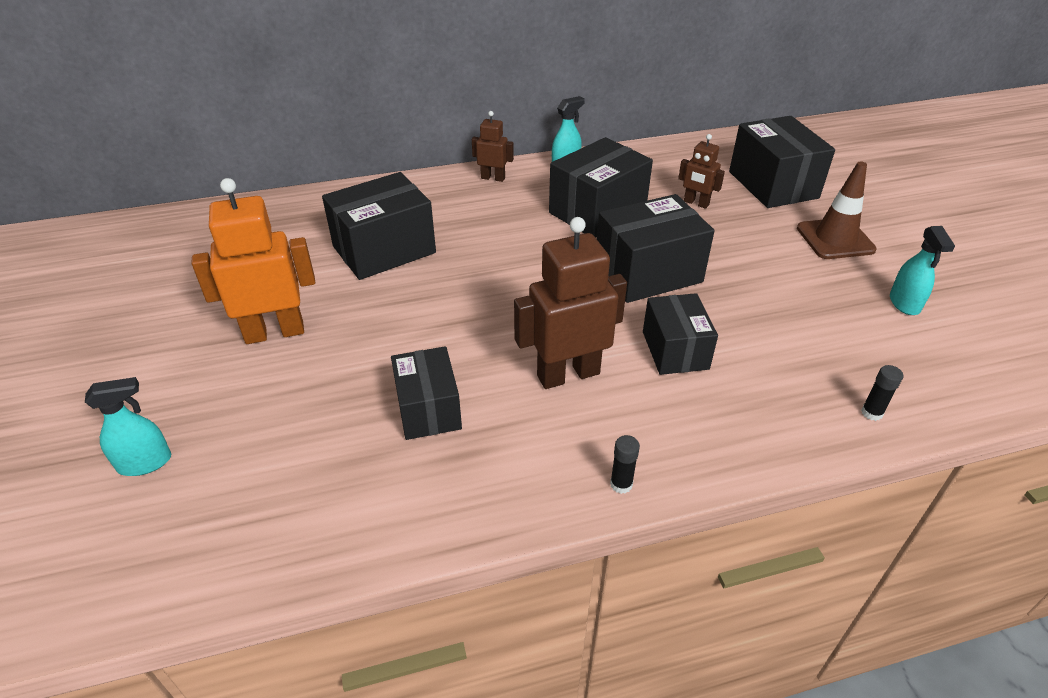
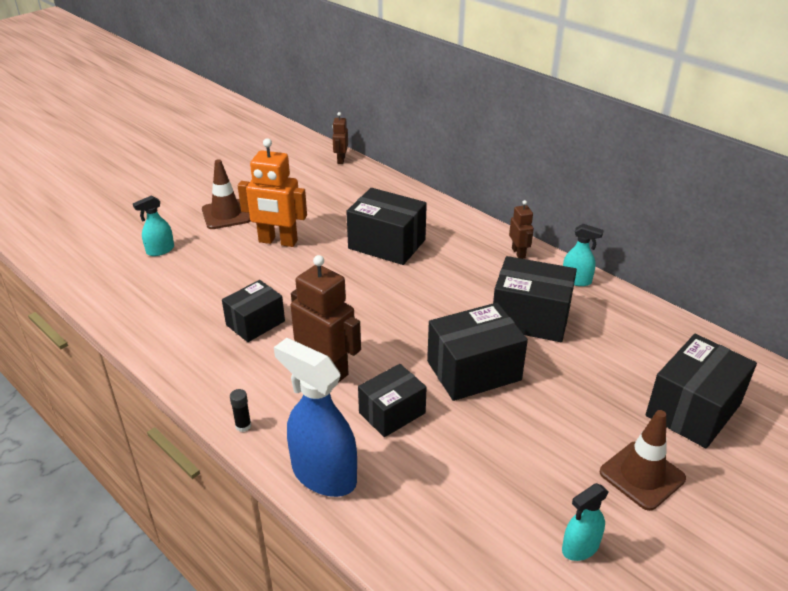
camera: 60 degrees right, 5 degrees down
turquoise spray bottle [85,377,171,476] -> turquoise spray bottle turned 105 degrees clockwise [133,195,174,256]
orange robot [191,178,315,344] -> orange robot turned 150 degrees clockwise [238,138,307,247]
black box [597,194,715,303] -> black box turned 60 degrees counterclockwise [427,303,528,401]
brown robot [678,134,725,209] -> brown robot moved to [332,112,348,164]
black glue stick [861,365,903,421] -> none
none -> brown traffic cone [202,159,251,229]
none -> blue spray bottle [274,338,357,497]

